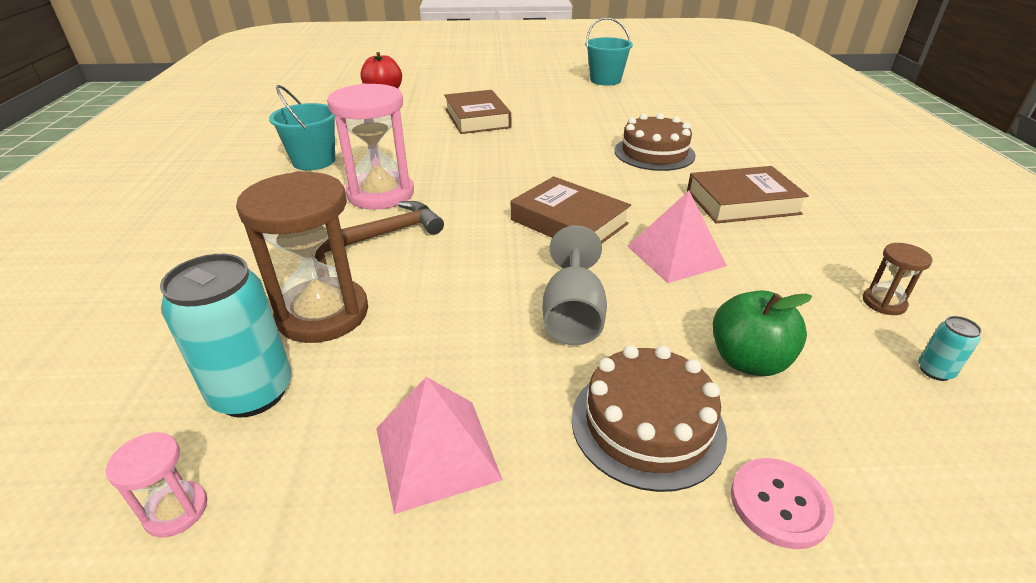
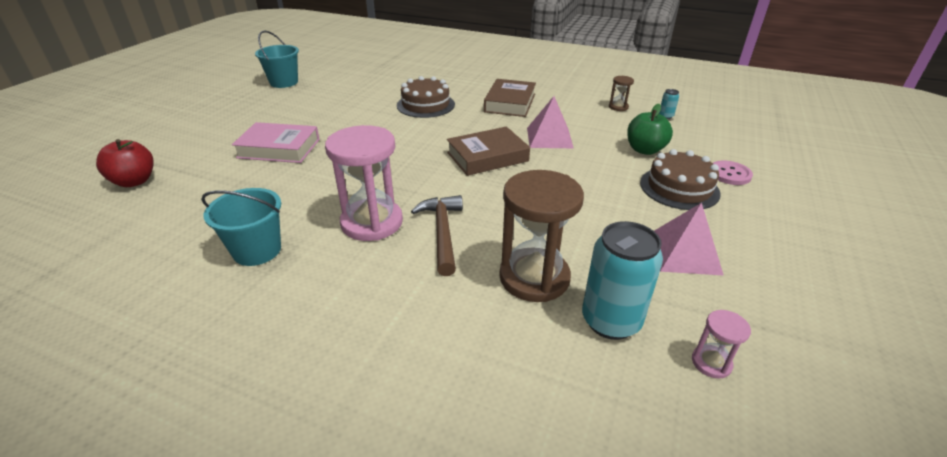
camera: 65 degrees left, 0 degrees up
brown book [444,90,511,134] -> pink book [232,122,320,163]
grey goblet [542,225,607,345] -> none

